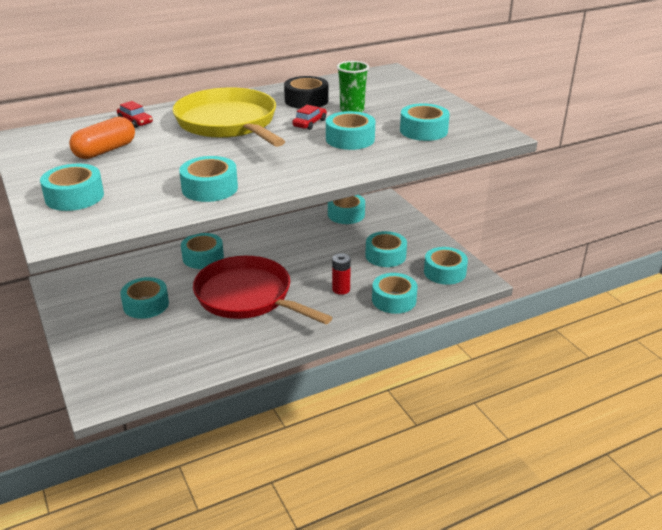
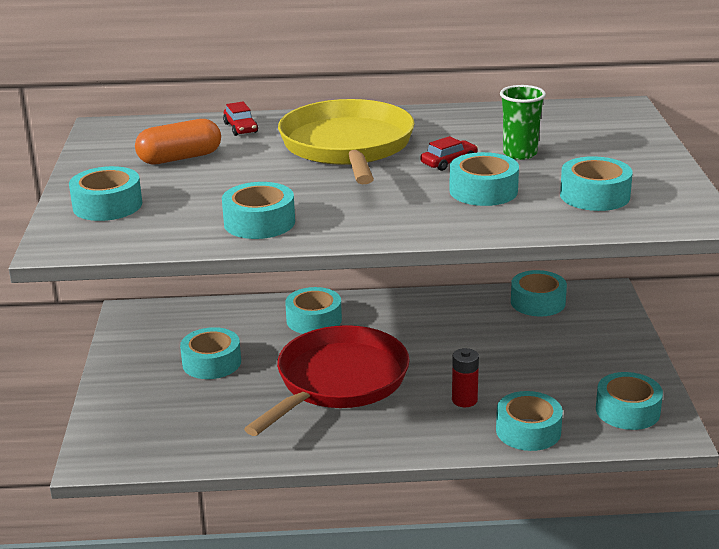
camera: 25 degrees right, 5 degrees down
red pan [193,256,333,324] -> red pan turned 60 degrees clockwise [244,325,410,436]
black tape [284,76,328,109] -> none
turquoise tape [366,231,407,267] -> none

